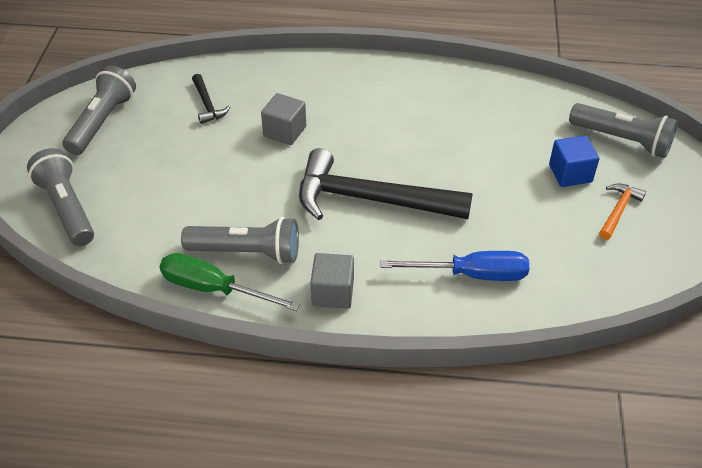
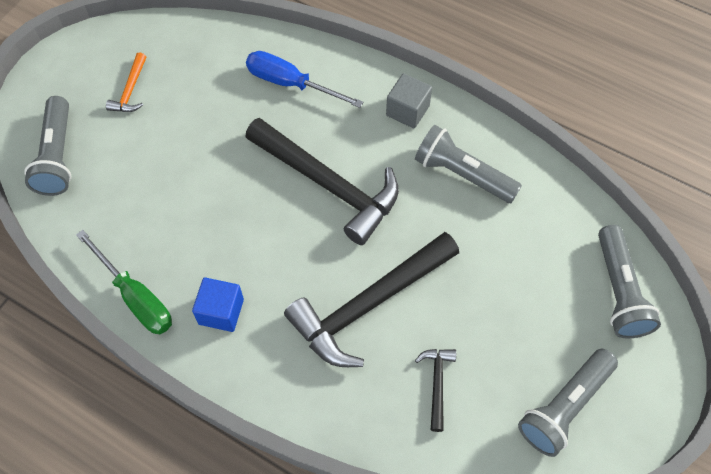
camera: 155 degrees left, 15 degrees up
green screwdriver [159,253,300,311] -> green screwdriver moved to [76,230,172,334]
grey cube [261,93,306,145] -> black hammer [284,232,459,367]
blue cube [549,135,599,187] -> blue cube moved to [192,277,244,332]
grey flashlight [569,103,678,158] -> grey flashlight turned 150 degrees counterclockwise [24,96,71,196]
orange hammer [599,183,646,240] -> orange hammer turned 45 degrees counterclockwise [106,52,146,112]

